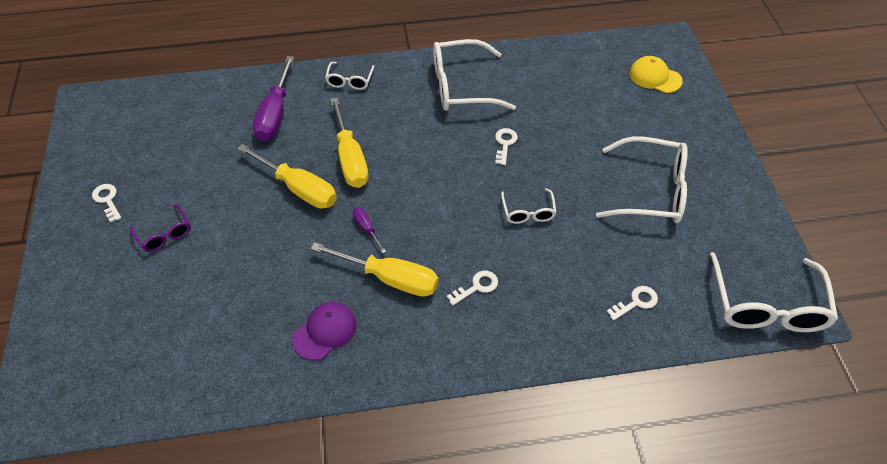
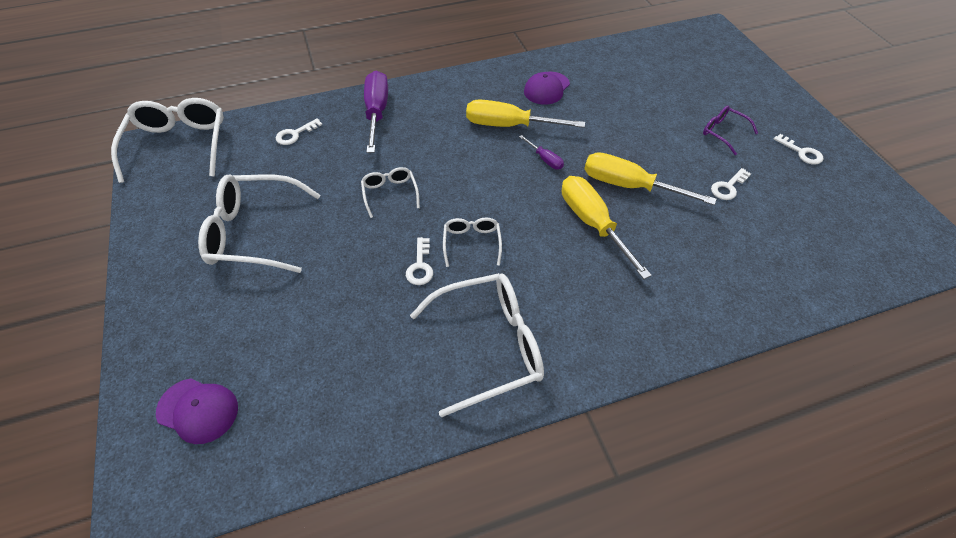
camera: 170 degrees right, 0 degrees up
purple screwdriver [253,56,294,141] -> purple screwdriver moved to [364,71,388,153]
white glasses [325,62,375,90] -> white glasses moved to [443,218,502,267]
white key [447,270,498,305] -> white key moved to [711,168,751,200]
yellow cap [629,56,683,93] -> purple cap [156,378,238,444]

